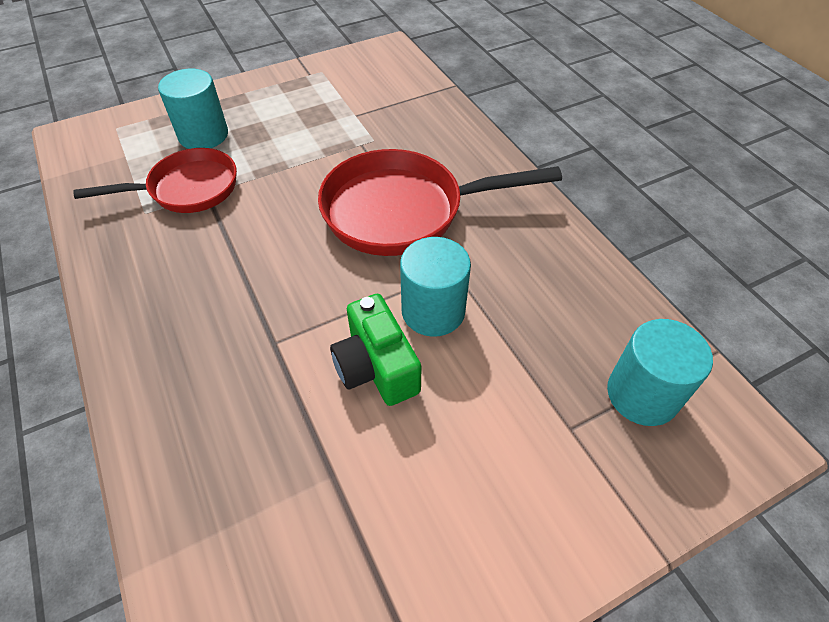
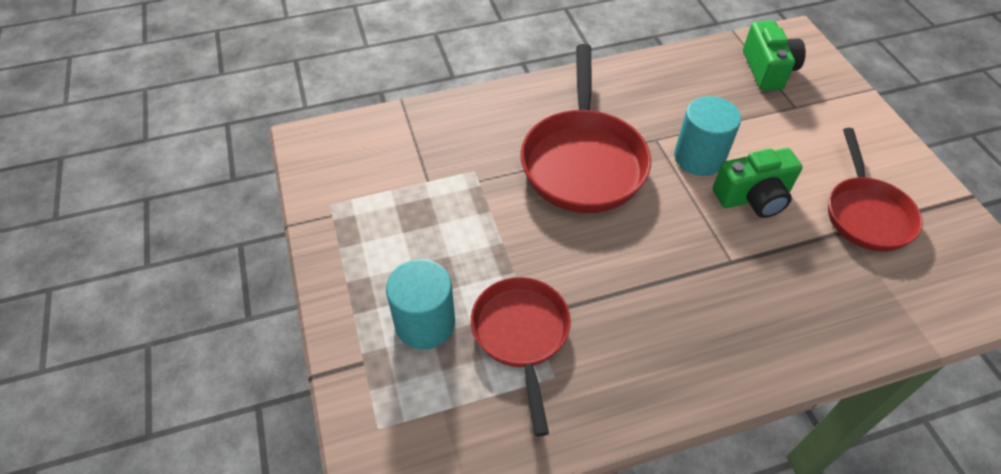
camera: 80 degrees left, 0 degrees up
turquoise cylinder [607,319,713,426] -> green camera [743,21,806,91]
none -> red pan [828,128,923,252]

